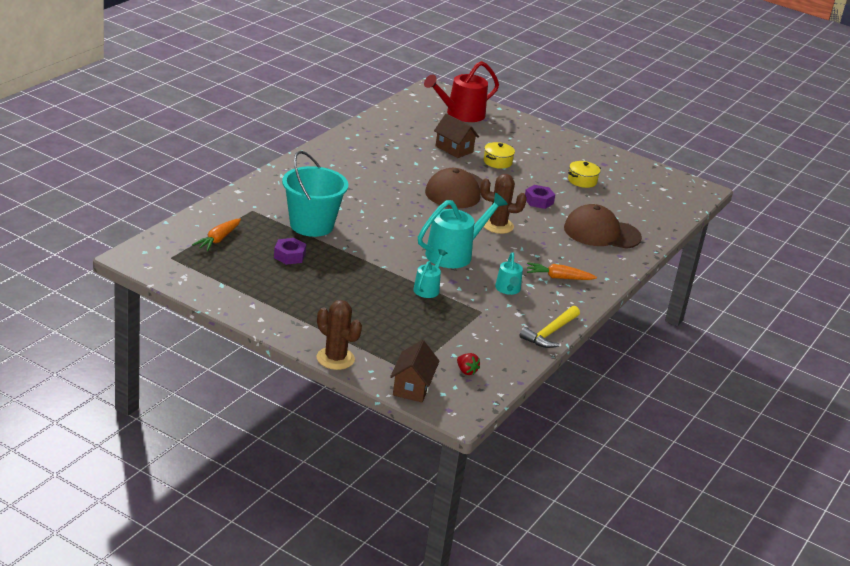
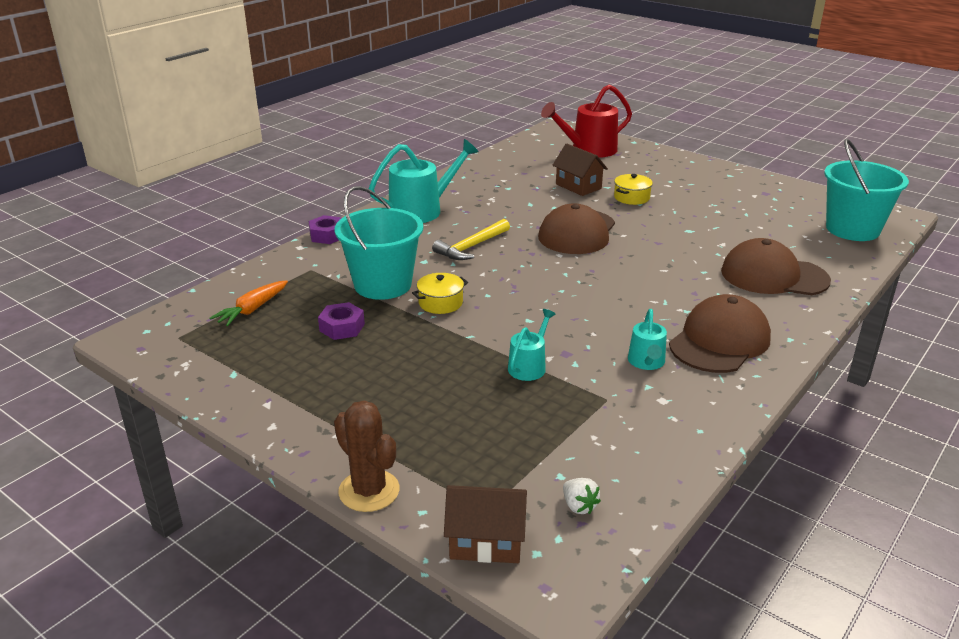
camera: 10 degrees right, 0 degrees up
brown house [390,340,439,402] -> brown house turned 75 degrees clockwise [444,485,527,563]
turquoise watering can [418,193,508,268] -> turquoise watering can moved to [369,139,478,223]
red strawberry [457,353,480,375] -> white strawberry [563,478,601,514]
brown cactus [480,174,527,234] -> none
yellow hammer [520,306,580,348] -> yellow hammer moved to [432,219,510,260]
purple nut [525,185,555,209] -> purple nut moved to [309,215,342,244]
orange carrot [527,263,597,280] -> brown cap [669,294,771,373]
yellow pot [568,161,601,188] -> yellow pot moved to [412,273,468,314]
none -> turquoise bucket [824,139,909,241]

